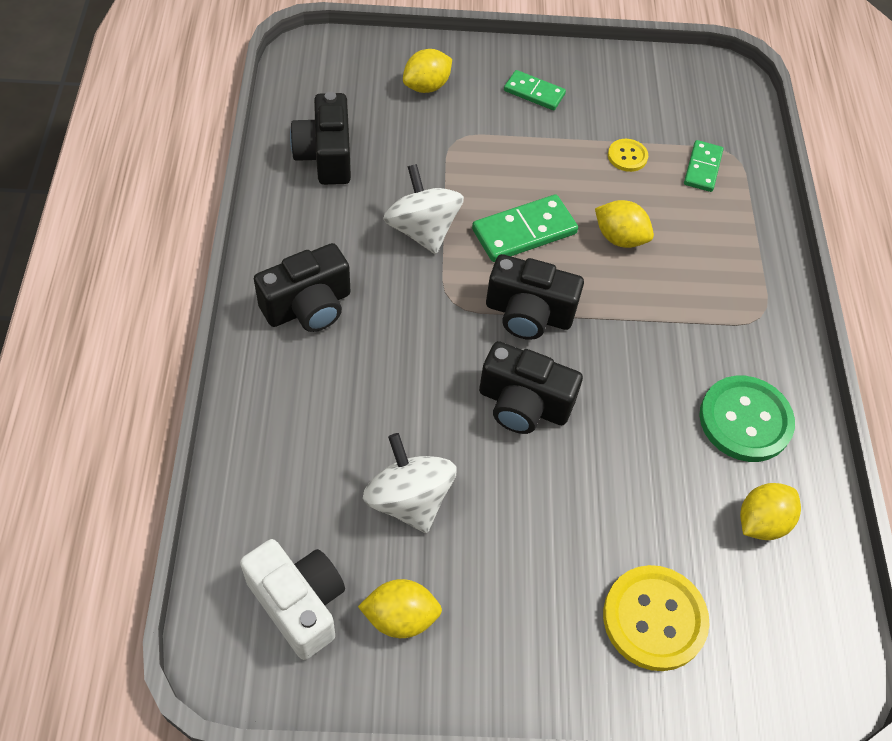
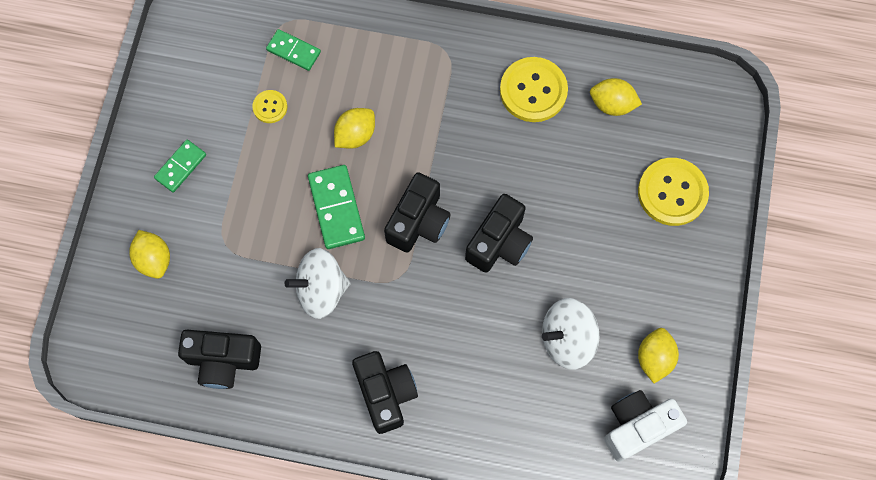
camera: 75 degrees left, 15 degrees up
green button [699,376,795,462] -> yellow button [500,57,568,122]
yellow lemon [740,483,801,540] -> yellow lemon turned 45 degrees counterclockwise [590,78,642,116]

